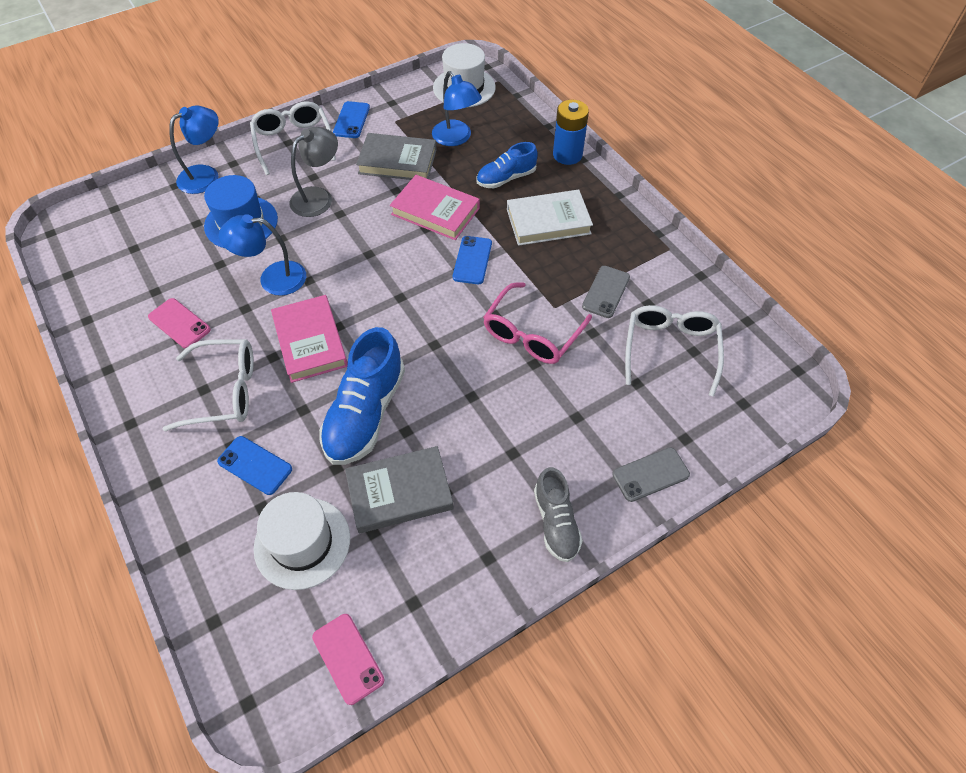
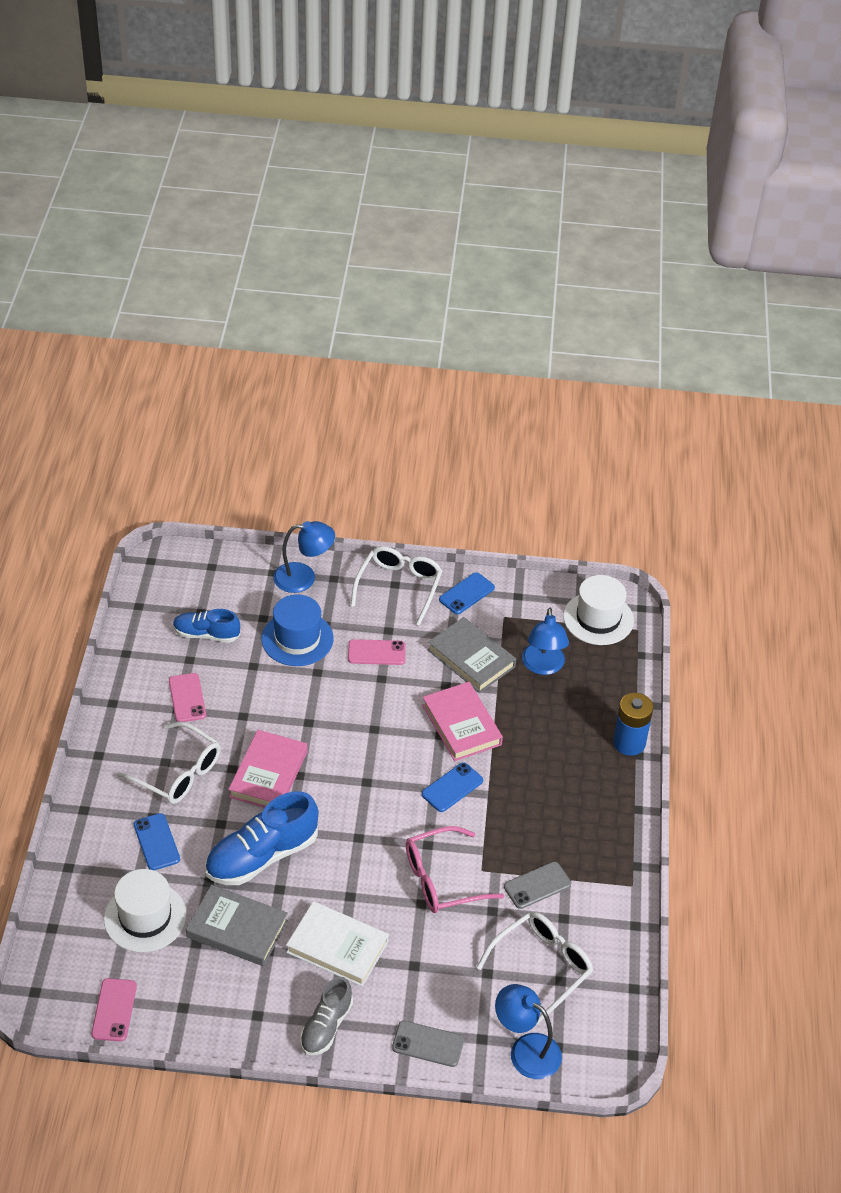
camera: 35 degrees right, 10 degrees down
blue lamp [219,214,306,296] -> blue lamp moved to [495,984,562,1079]
grey lamp [289,127,338,217] -> pink phone [348,639,406,665]
blue shoe [476,142,538,188] -> blue shoe moved to [173,609,240,643]
white book [507,190,593,246] -> white book moved to [286,901,389,987]

